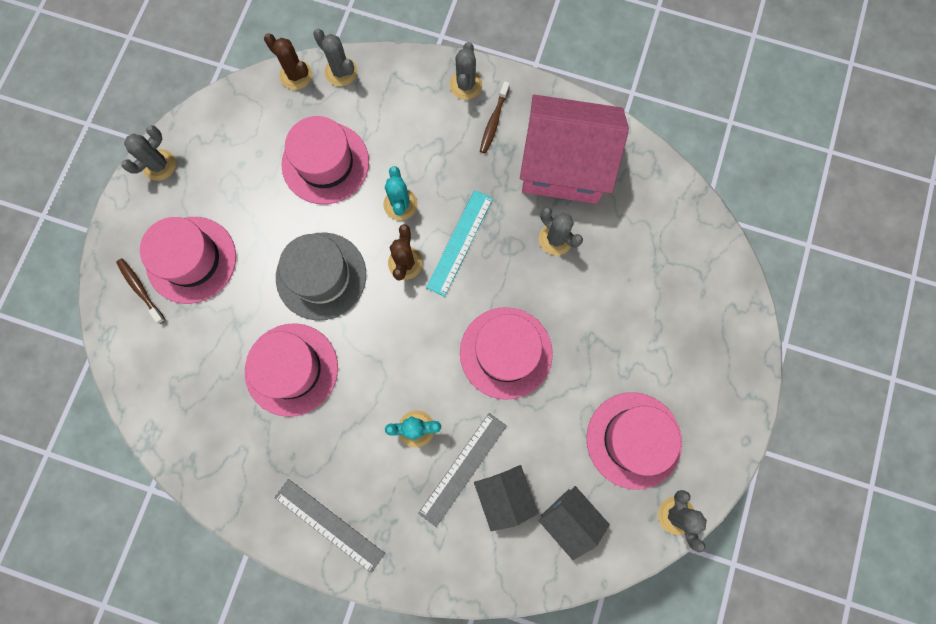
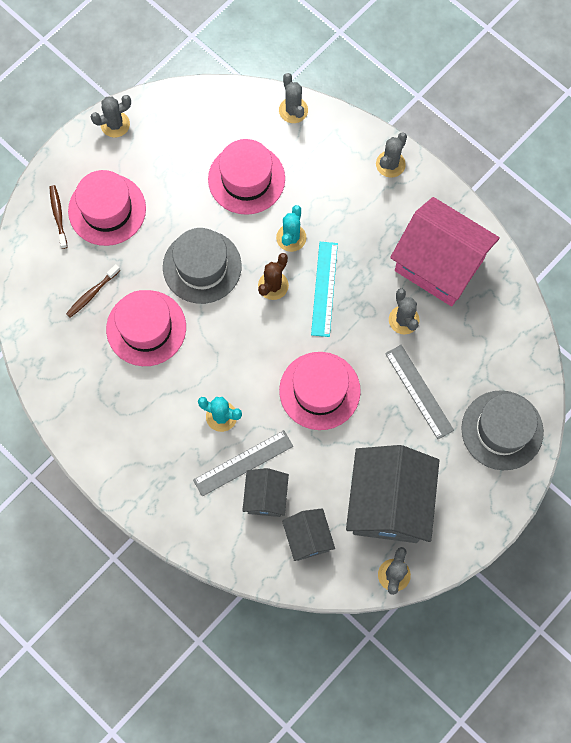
camera: 25 degrees right, 5 degrees down
brown cactus [264,33,312,90] -> none
grey ruler [274,479,385,573] -> grey ruler moved to [385,345,454,439]
turquoise ruler [426,190,493,297] -> turquoise ruler turned 45 degrees counterclockwise [311,242,338,337]
brown toothbrush [480,81,510,154] -> brown toothbrush moved to [66,264,120,318]
pink hat [586,392,682,490] -> grey house [346,445,440,543]
none -> grey hat [461,390,544,470]

